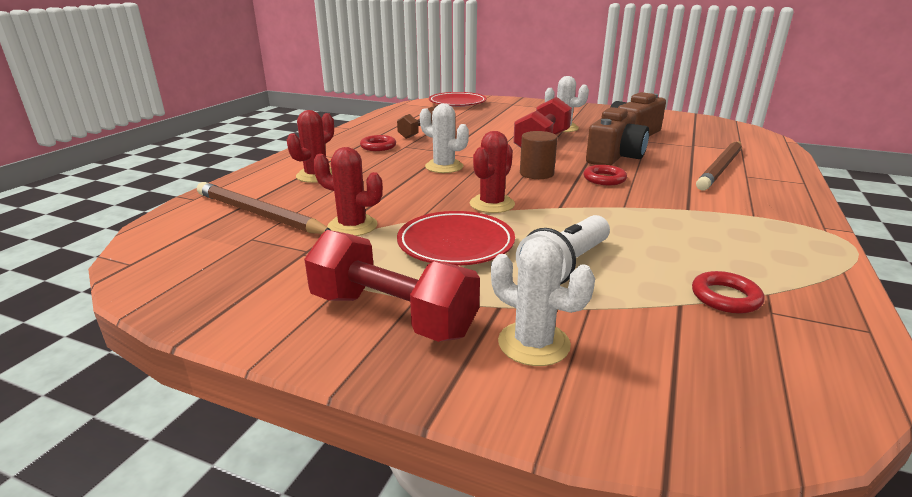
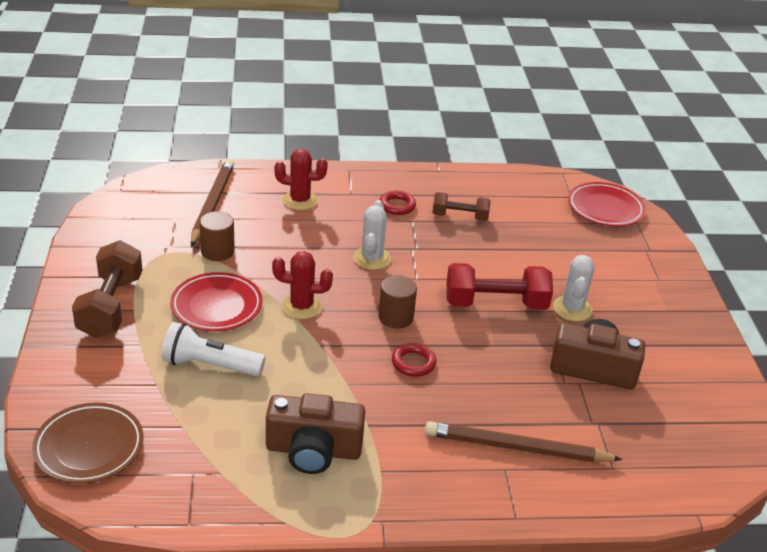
camera: 60 degrees right, 10 degrees up
red dumbbell [304,230,480,342] -> brown dumbbell [72,240,142,338]
red cactus [313,147,383,236] -> brown cylinder [199,211,235,261]
white cactus [491,237,595,366] -> none
brown camera [586,107,649,166] -> brown camera moved to [266,393,365,474]
red ring [692,271,764,314] -> none
none -> brown plate [32,403,143,484]

